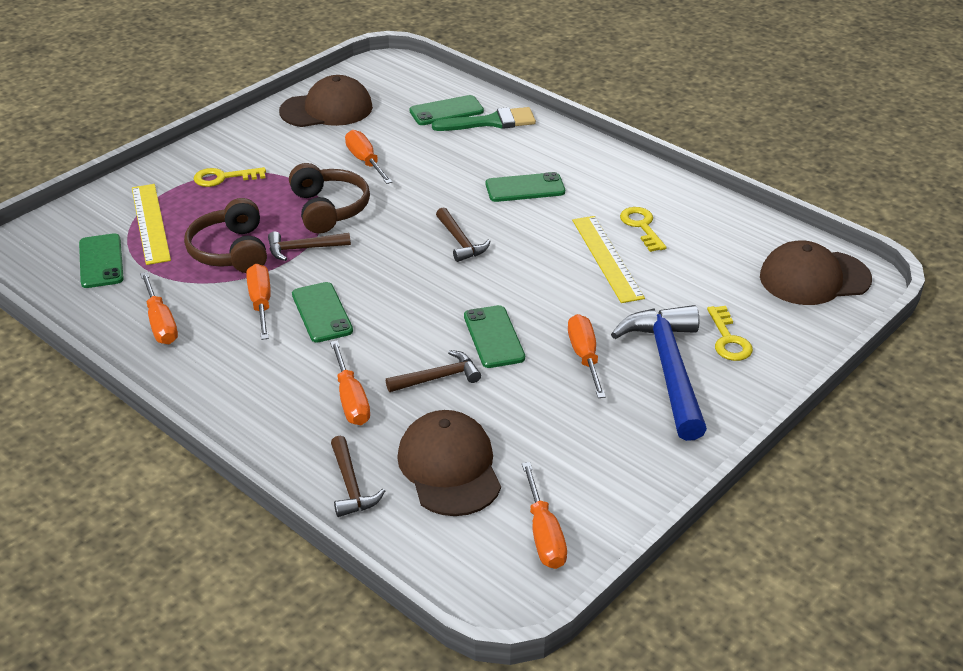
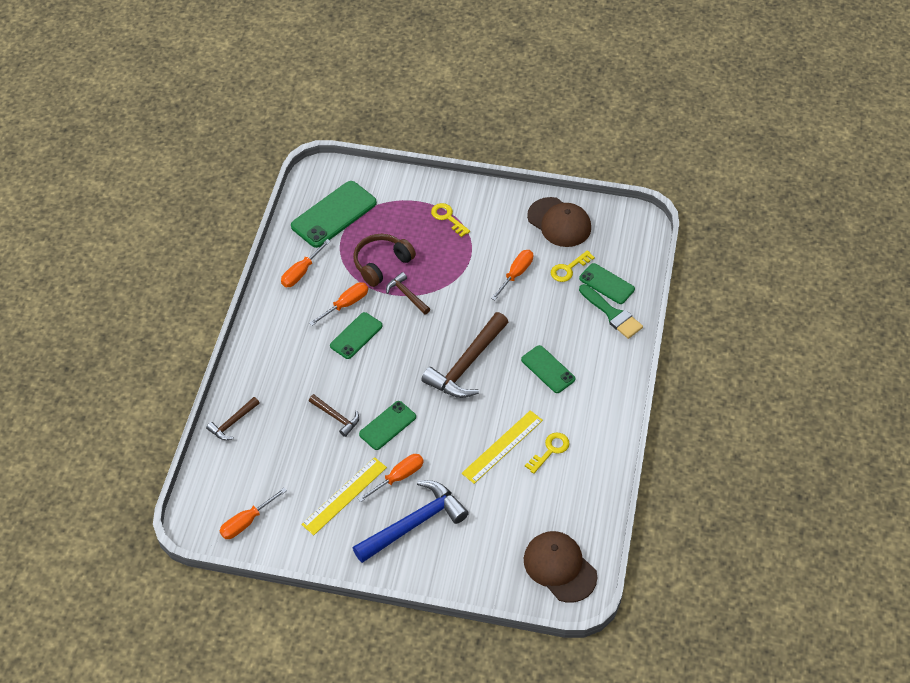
camera: 60 degrees right, 15 degrees up
green phone [79,233,124,288] -> green phone [291,181,377,248], size x1.66
yellow ruler [132,184,171,265] -> yellow ruler moved to [301,457,387,535]
brown headphones [289,163,370,234] -> none
orange screwdriver [330,340,370,425] -> none
brown cap [397,410,501,516] -> none
brown hammer [436,207,490,262] -> brown hammer [421,312,508,398], size x1.95
yellow key [707,306,753,361] -> yellow key moved to [551,250,595,282]

